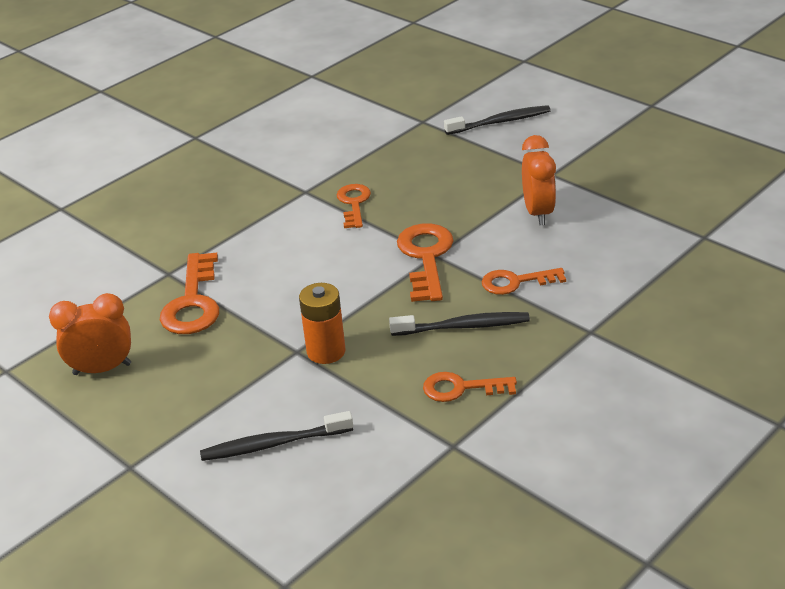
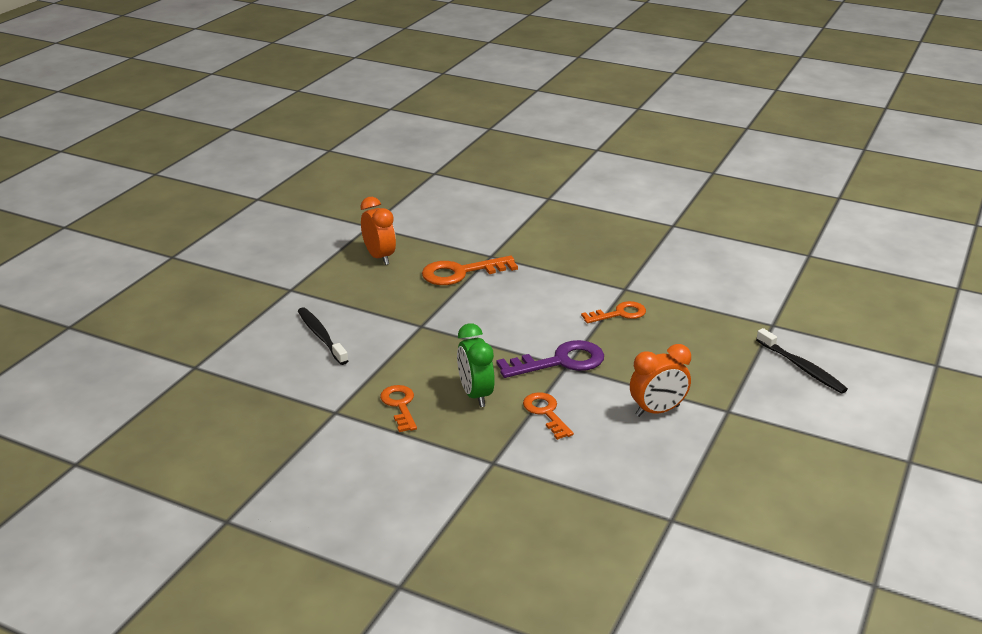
camera: 70 degrees right, 5 degrees down
orange battery [299,283,345,364] -> none
black toothbrush [389,312,530,336] -> green clock [457,323,495,407]
orange key [397,223,454,302] -> purple key [497,340,604,378]

